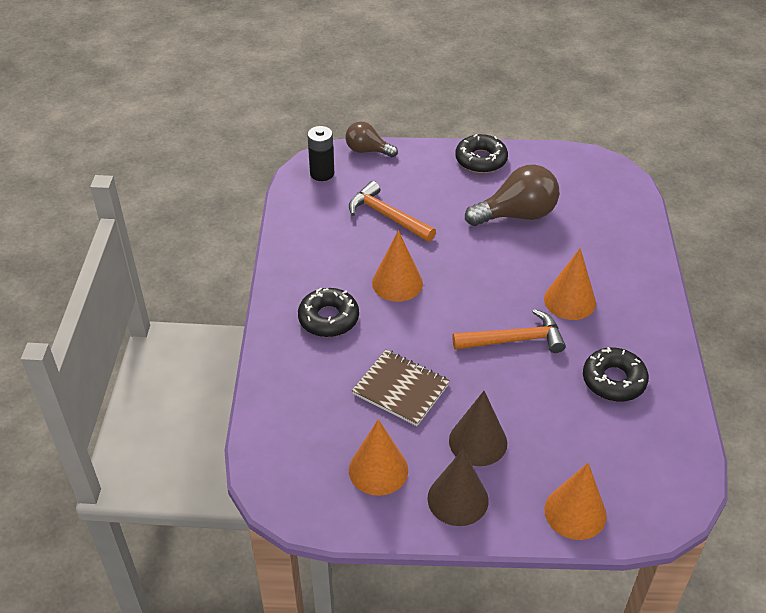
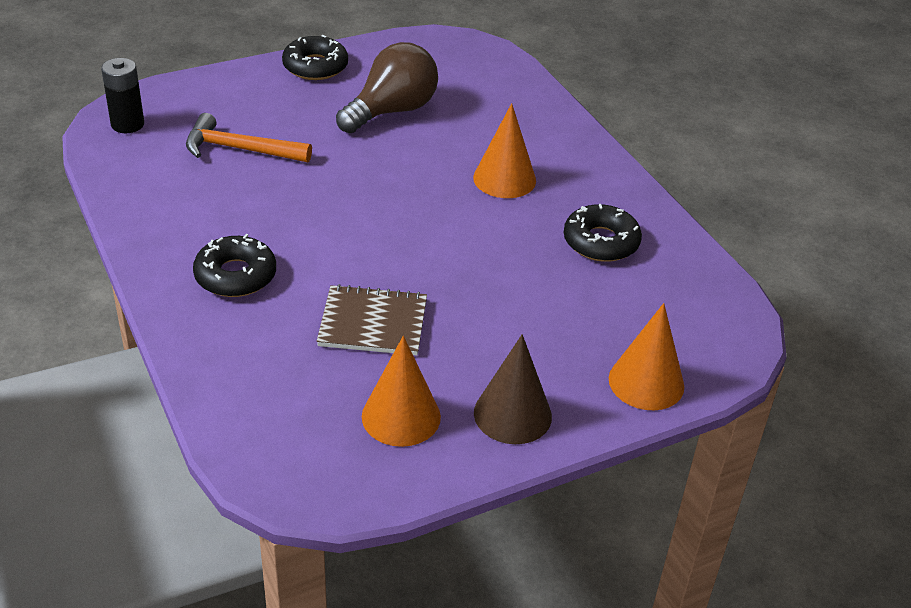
camera: 30 degrees left, 5 degrees down
brown light bulb [346,121,398,157] -> none
orange cone [372,230,423,302] -> none
brown cone [449,391,507,466] -> none
orange hammer [452,309,566,353] -> none

